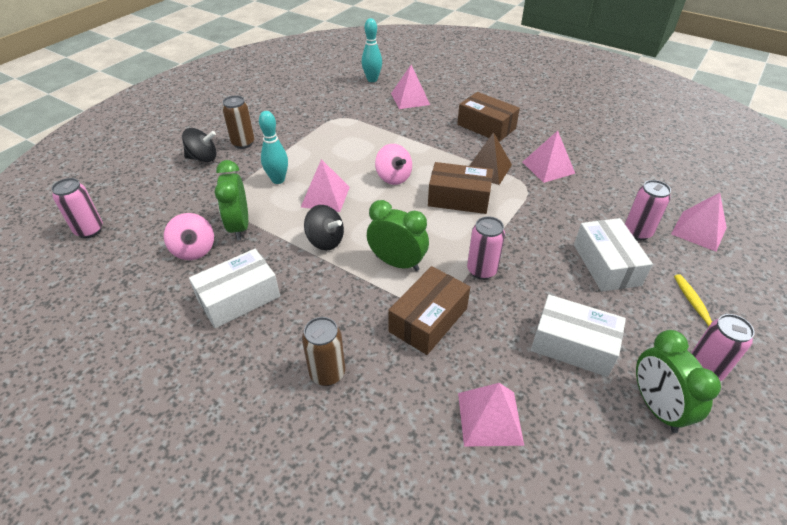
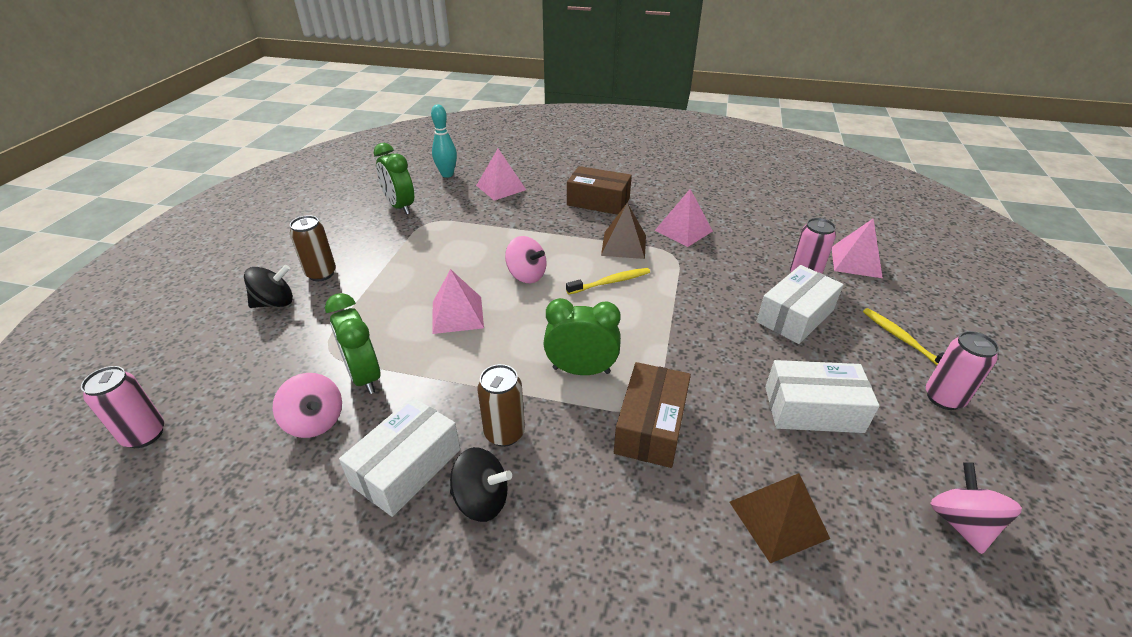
camera: 20 degrees left, 5 degrees down
turquoise bowling pin [259,111,288,184] -> none
brown can [302,317,345,386] -> brown can moved to [477,364,525,447]
black spinning top [304,205,344,250] -> black spinning top moved to [450,447,512,522]
brown box [428,162,493,214] -> yellow toothbrush [566,268,650,294]
pink pyramid [458,383,524,447] -> brown pyramid [729,473,830,564]
pink can [467,216,505,280] -> none
white box [574,218,653,292] -> white box turned 75 degrees clockwise [757,265,844,344]
green clock [636,330,721,433] -> green clock moved to [374,143,414,215]
none -> pink spinning top [930,462,1022,554]

